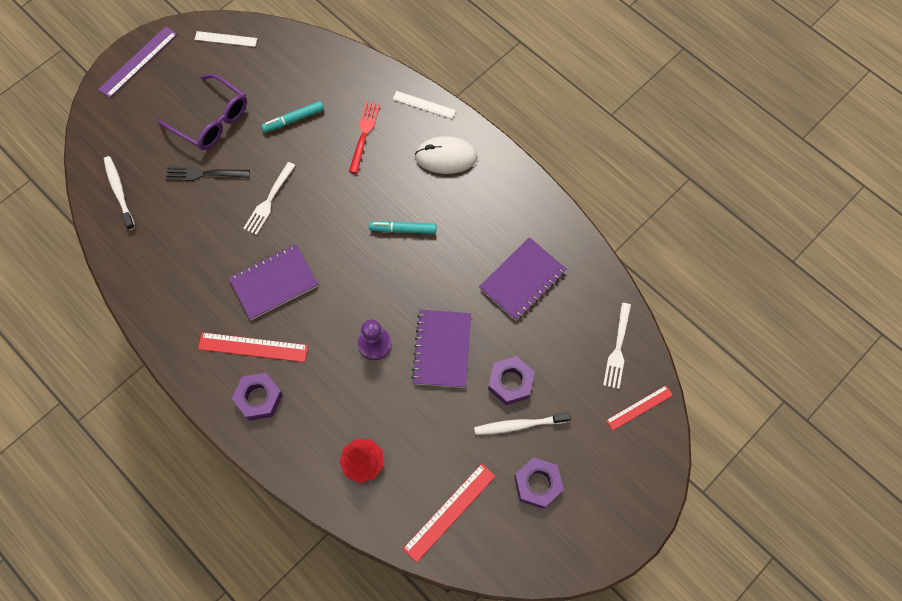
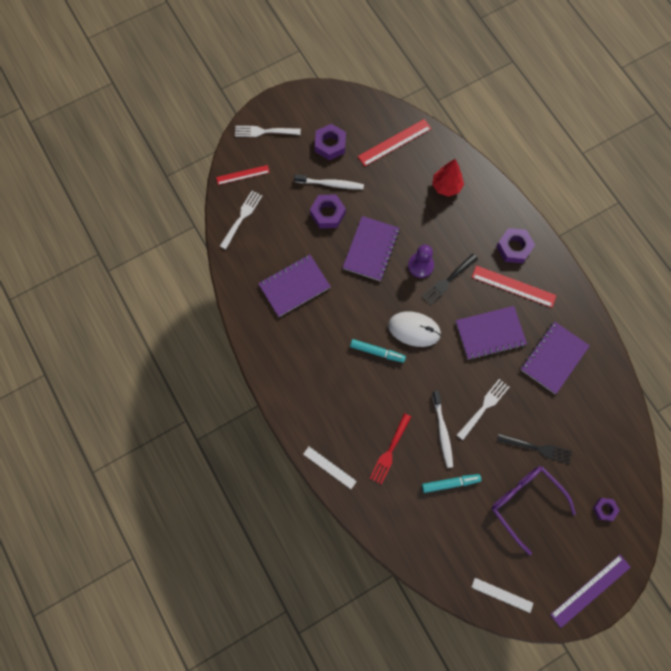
camera: 165 degrees left, 5 degrees up
white toothbrush [104,156,135,230] -> white toothbrush moved to [432,391,453,468]
white mouse [415,136,478,174] -> white mouse moved to [388,311,441,347]
none -> white fork [235,126,301,137]
none -> black fork [422,254,478,305]
none -> purple notebook [521,322,590,394]
none -> purple nut [593,498,620,521]

